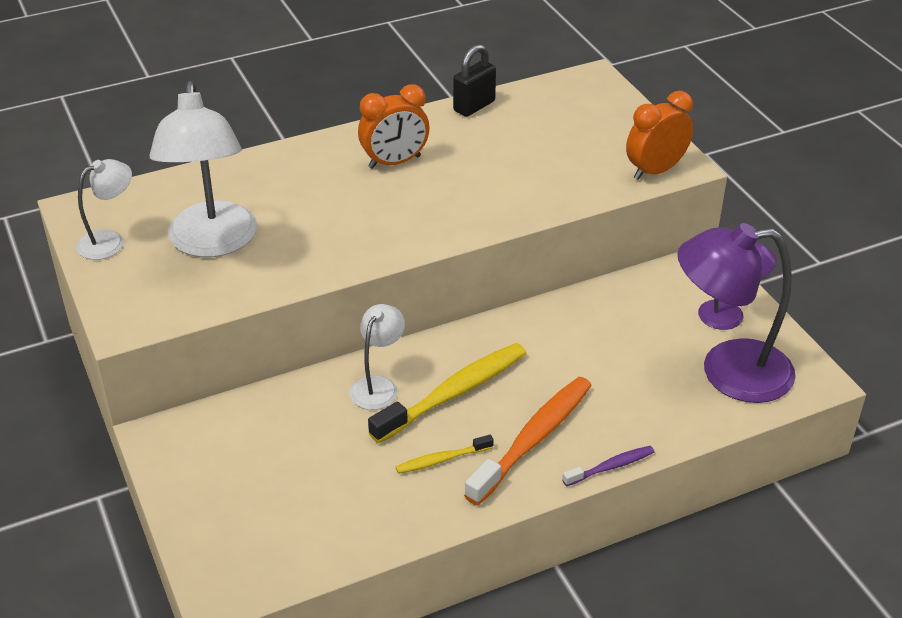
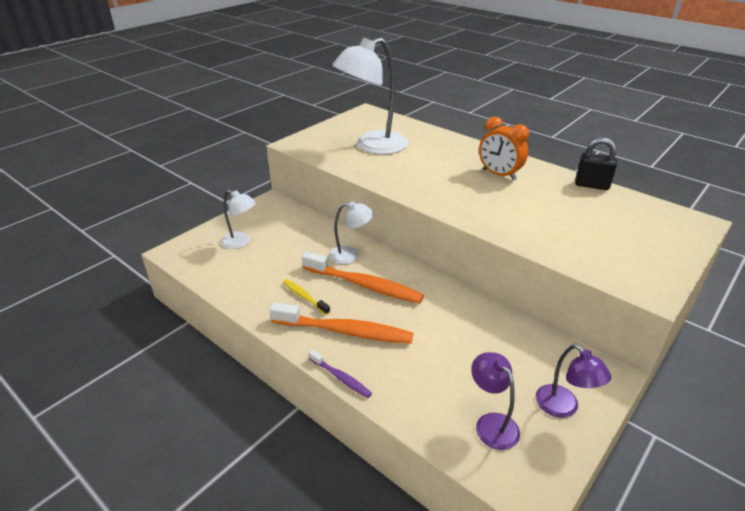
camera: 65 degrees right, 5 degrees down
white lamp [76,159,132,260] -> white lamp moved to [221,190,256,249]
yellow toothbrush [368,343,526,443] -> orange toothbrush [302,251,424,304]
orange clock [626,91,693,180] -> none
purple lamp [677,223,796,403] -> purple lamp [471,352,520,450], size x0.52

